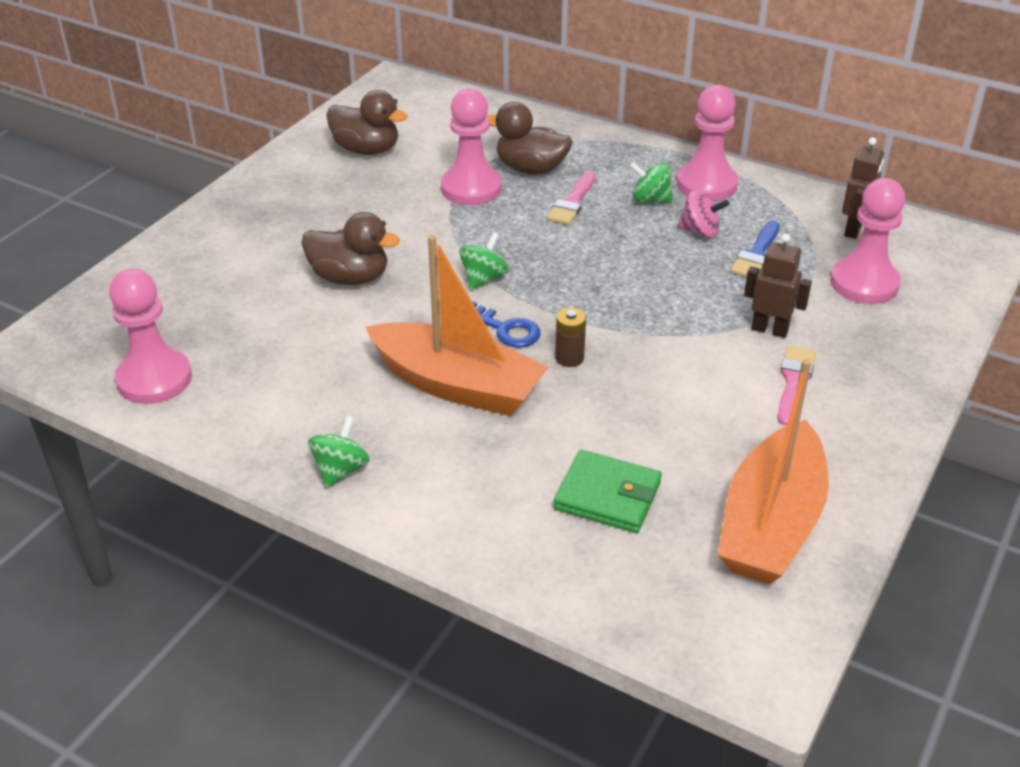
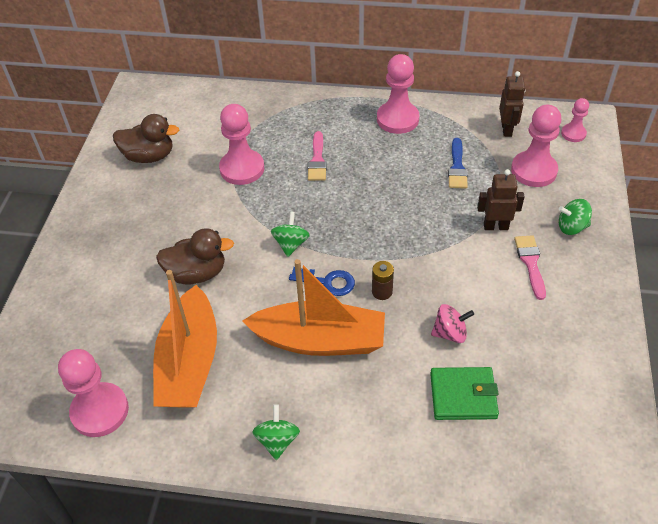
camera: 20 degrees left, 10 degrees up
brown duck [486,102,572,175] -> none
green spinning top [630,162,673,203] -> green spinning top moved to [559,199,592,235]
pink spinning top [677,191,729,238] -> pink spinning top moved to [431,304,474,343]
orange boat [718,359,829,584] -> orange boat moved to [153,270,217,408]
none -> pink pawn [561,98,589,142]

